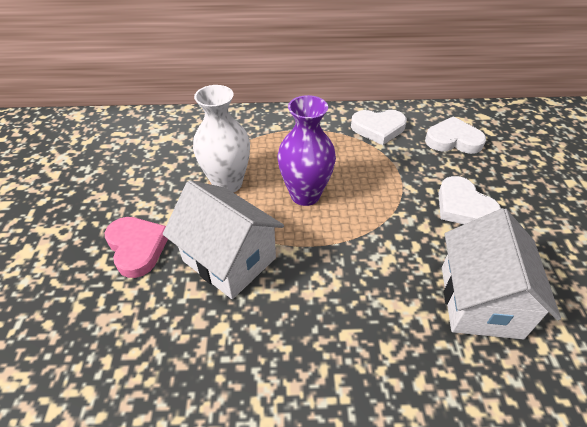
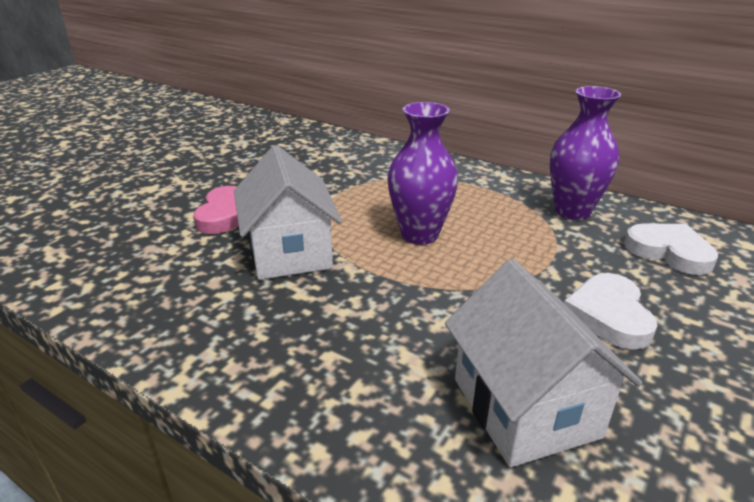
camera: 35 degrees right, 15 degrees down
white vase [193,85,250,193] -> none
white heart [351,110,407,145] -> purple vase [550,86,621,220]
white house [442,208,561,339] -> white house turned 60 degrees counterclockwise [445,259,642,467]

